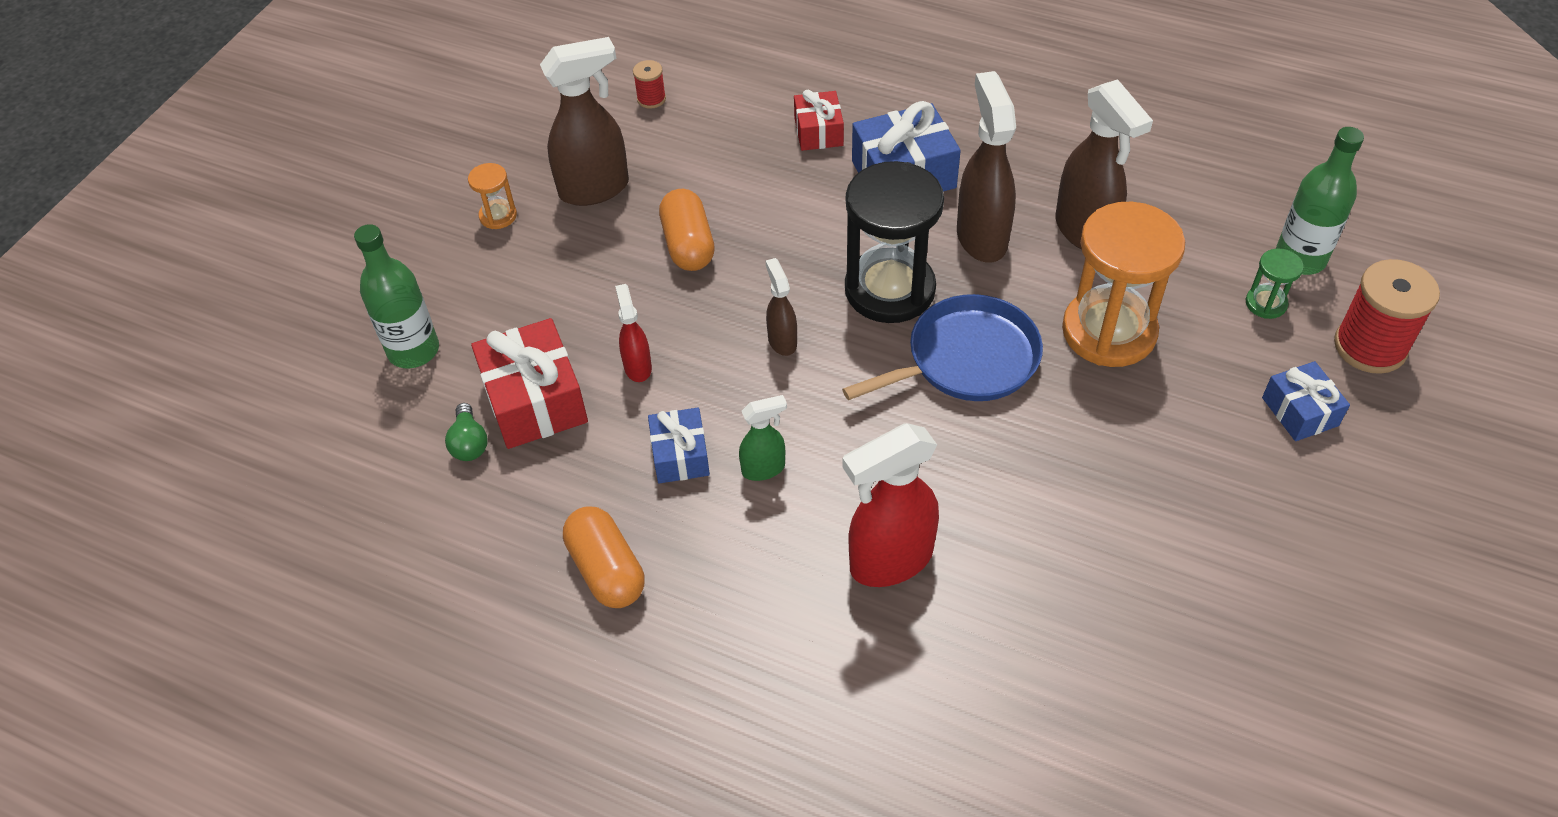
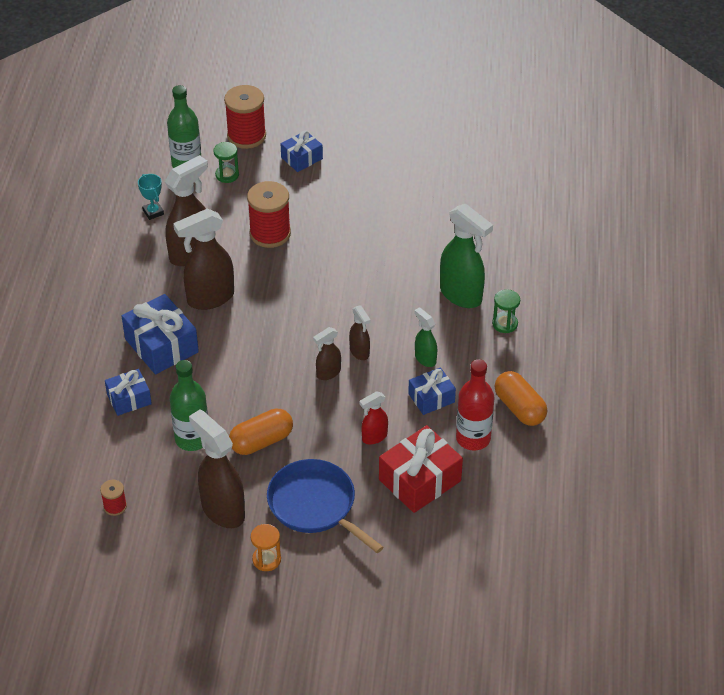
camera: 110 degrees left, 5 degrees down
green bottle [354,224,439,369] -> green bottle moved to [170,360,208,451]
green light bulb [445,403,488,461] -> none
orange capsule [563,506,644,608] -> orange capsule turned 75 degrees counterclockwise [495,371,547,426]
red gift [794,90,844,151] -> blue gift [105,369,152,416]
blue pan [842,294,1043,401] -> blue pan moved to [267,459,384,553]
red spray bottle [842,423,939,587] -> green spray bottle [440,204,493,308]
black hourglass [845,161,944,323] -> none
orange hourglass [1062,202,1185,367] -> red spool [247,181,291,248]
none -> turquoise trophy [138,174,164,220]
none -> brown spray bottle [349,305,371,360]
none -> red bottle [456,359,494,451]
none -> green hourglass [492,289,520,333]

